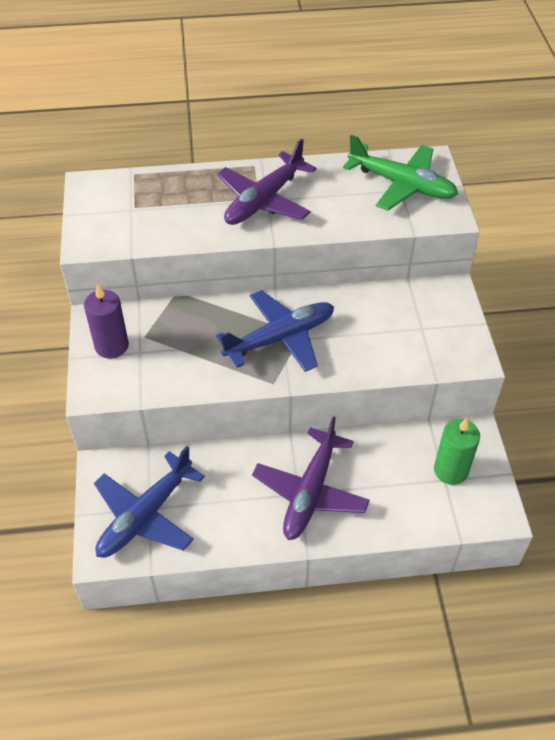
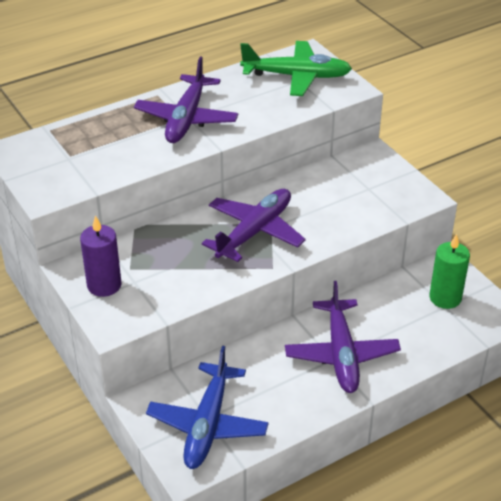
camera: 25 degrees left, 10 degrees down
blue plane [216,290,334,372] -> purple plane [202,189,306,262]

